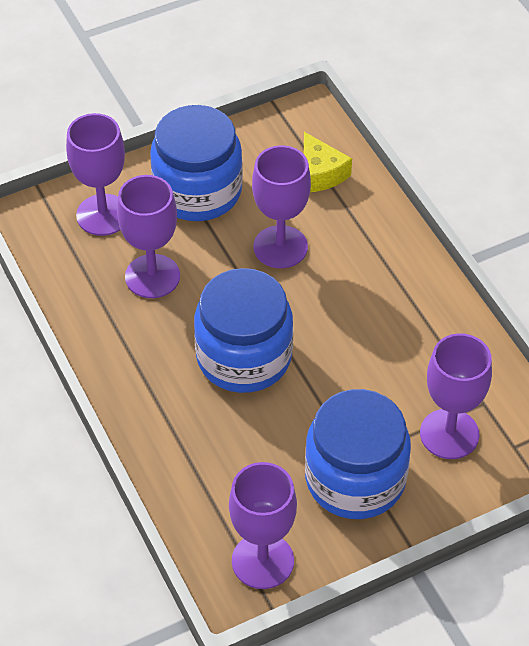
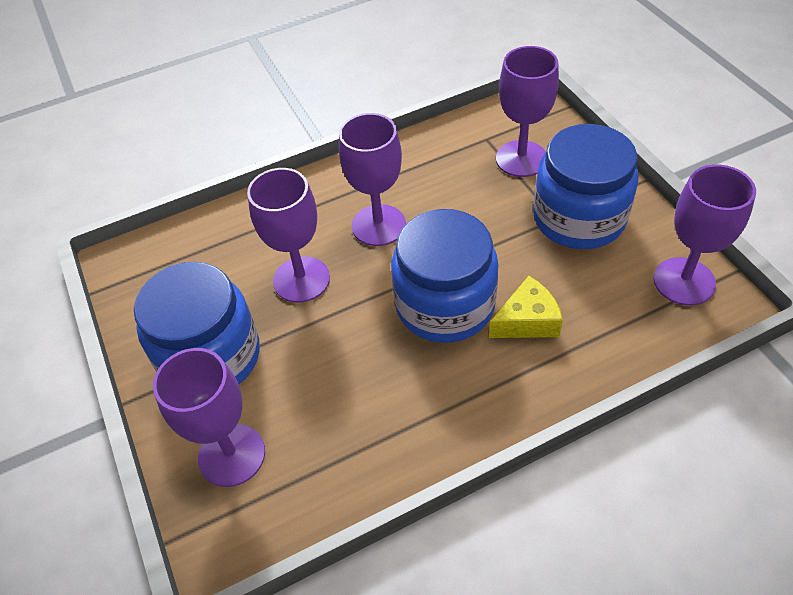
camera: 85 degrees left, 0 degrees up
purple goblet [117,175,180,298] -> purple goblet moved to [339,113,406,246]
yellow cheese [304,132,352,192] -> yellow cheese moved to [489,276,563,338]

